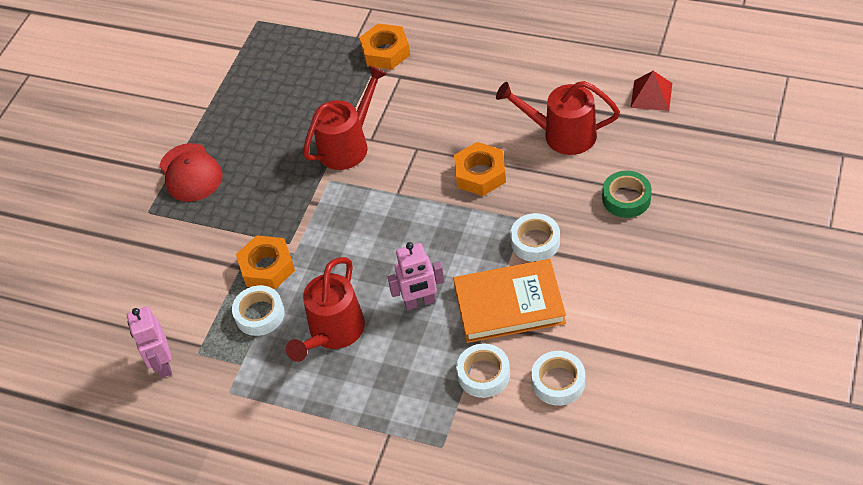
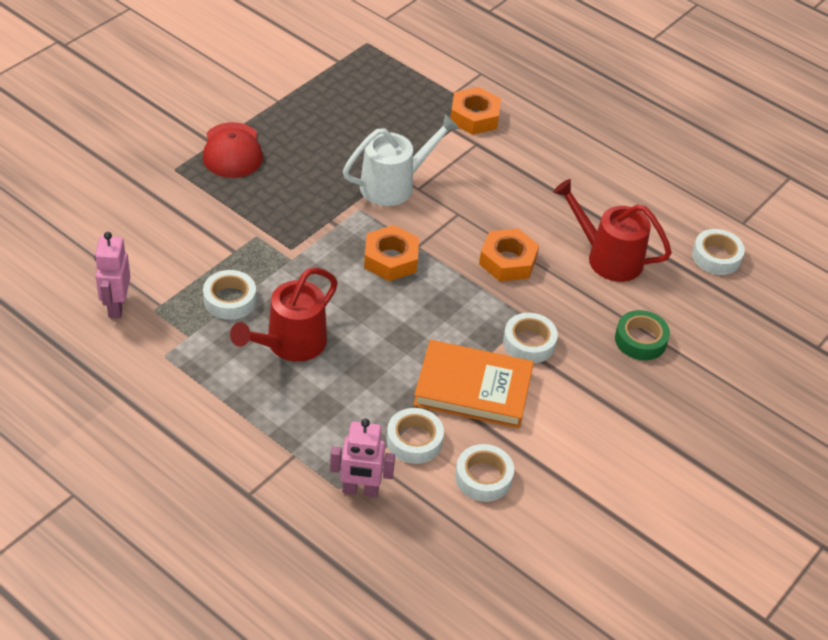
camera: 10 degrees right, 5 degrees down
orange nut [236,235,295,290] -> orange nut moved to [364,225,419,281]
red watering can [303,65,387,170] -> white watering can [343,114,459,206]
pink robot [387,242,445,310] -> pink robot moved to [330,419,395,497]
red pyramid [631,71,672,111] -> white tape [692,229,745,275]

